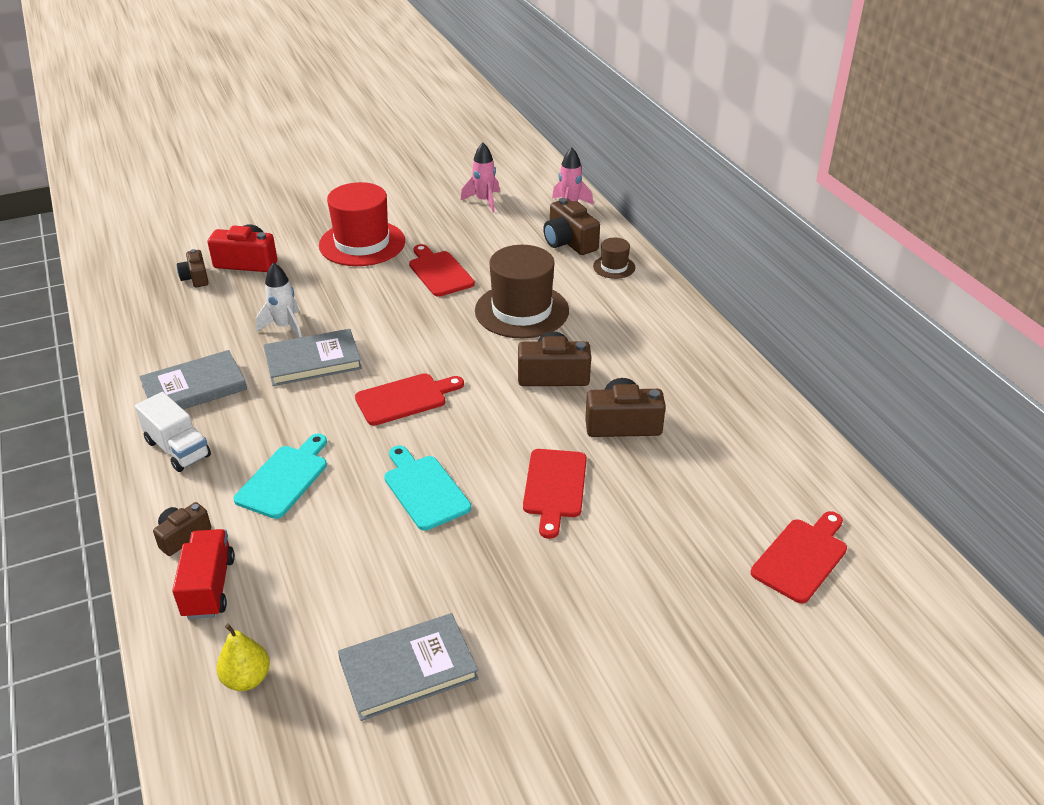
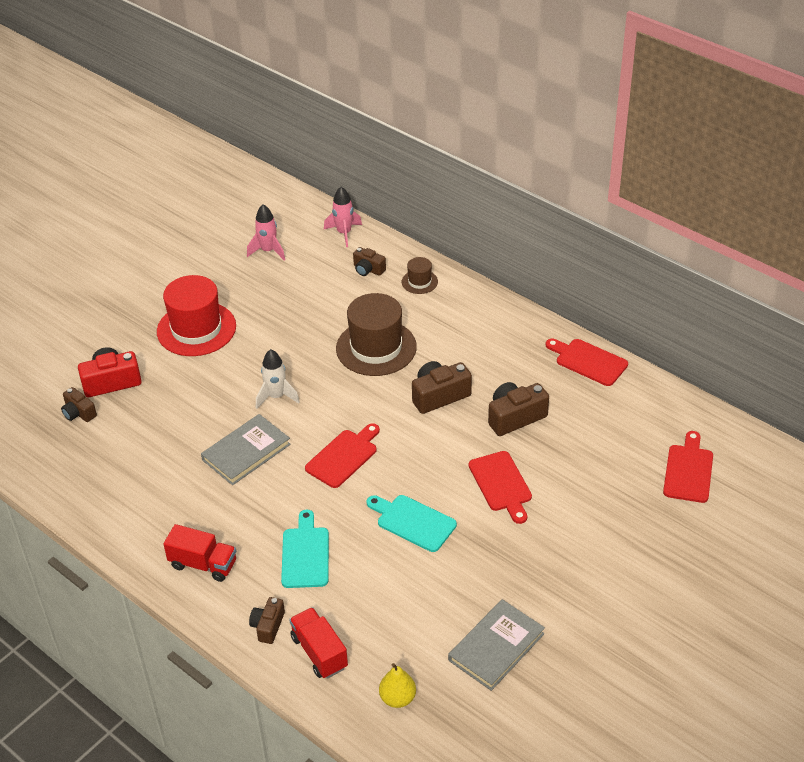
camera: 25 degrees left, 5 degrees up
white truck [135,392,211,472] -> red truck [163,524,236,582]
grey book [139,350,247,409] -> none
white rocket [256,262,302,338] -> white rocket moved to [256,349,300,409]
red cutting board [409,244,475,296] -> red cutting board moved to [546,339,628,386]
brown camera [543,198,600,255] -> brown camera [353,247,386,276], size x0.61

